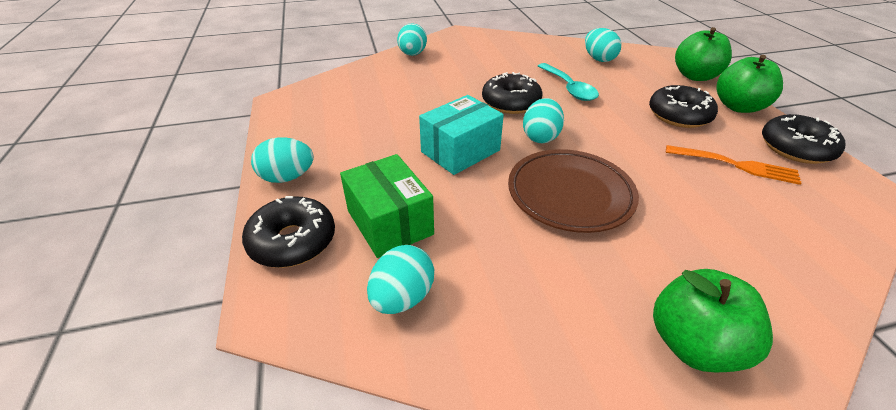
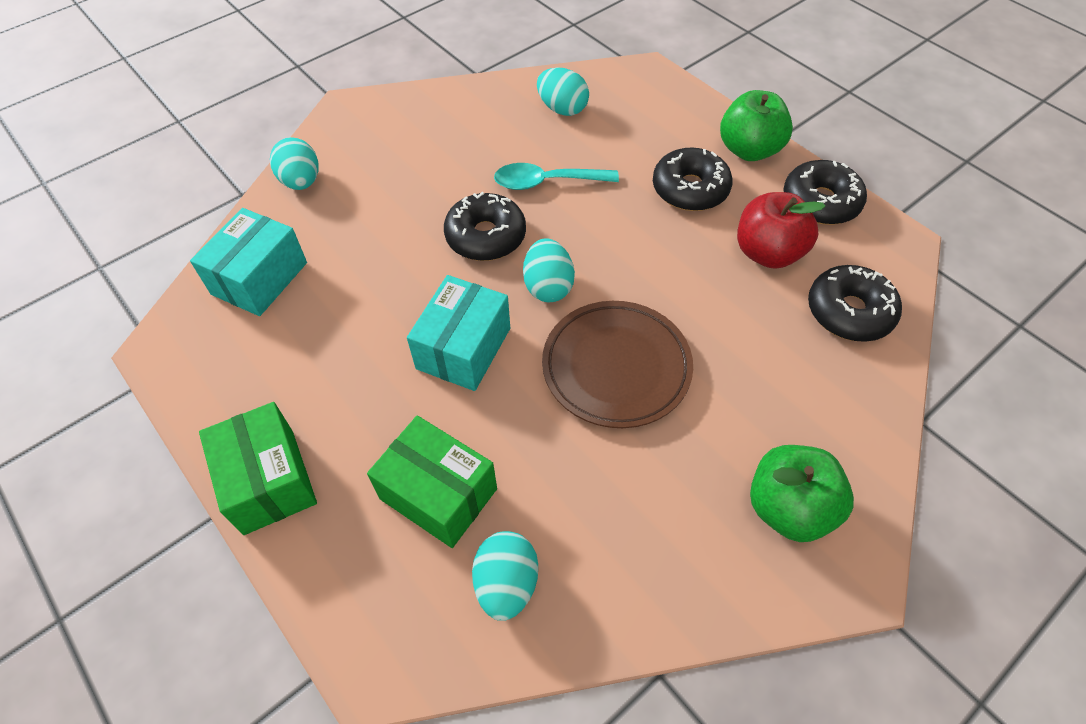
camera: 25 degrees left, 15 degrees up
black donut [242,196,335,268] -> black donut moved to [808,265,902,342]
turquoise egg [251,137,314,183] -> green box [199,402,317,535]
turquoise spoon [538,63,599,101] -> turquoise spoon turned 135 degrees clockwise [494,163,619,190]
orange fork [666,145,801,185] -> red apple [737,192,826,269]
green apple [675,27,732,81] -> none
none -> turquoise box [190,208,307,316]

